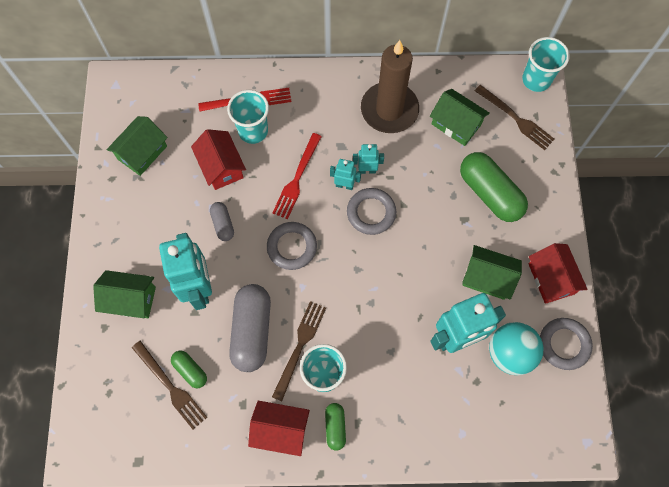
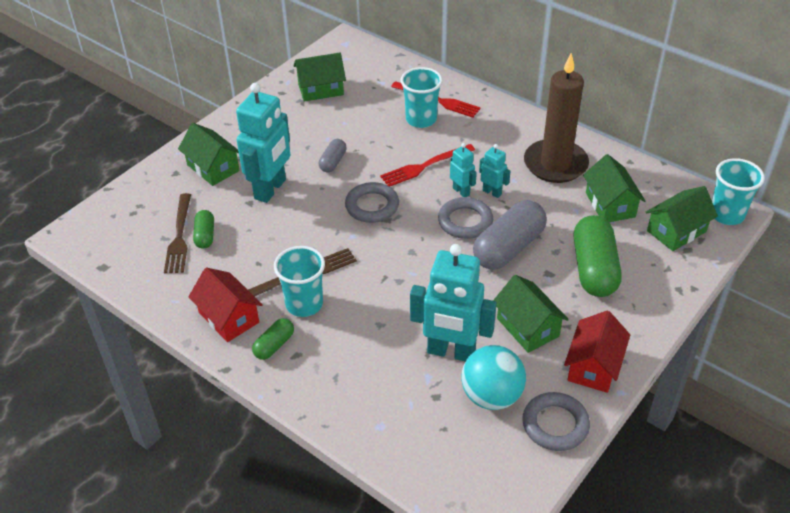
camera: 40 degrees right, 25 degrees down
red house [191,129,246,190] -> none
grey capsule [229,284,271,372] -> grey capsule moved to [473,200,547,270]
brown fork [475,85,555,150] -> green house [646,186,718,251]

